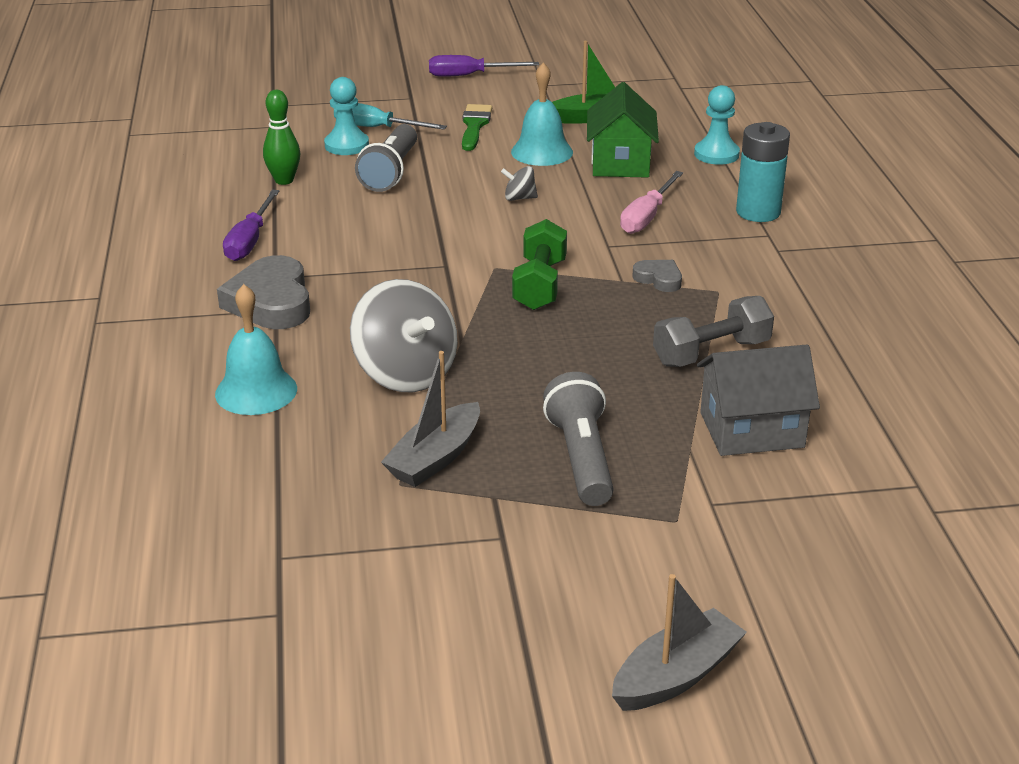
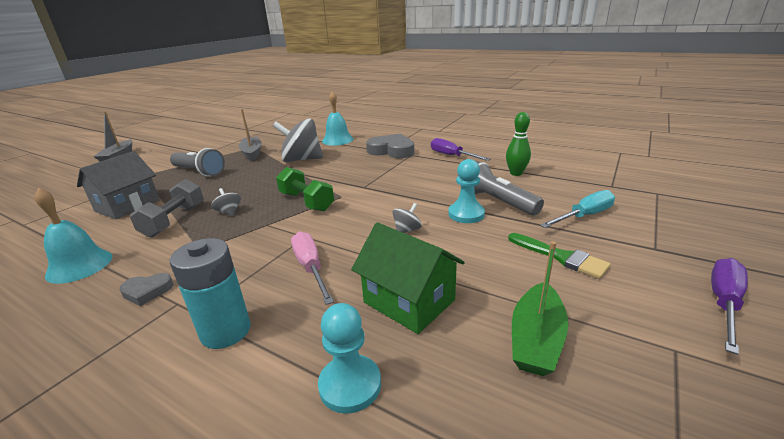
camera: 130 degrees right, 5 degrees down
turquoise pawn [324,77,369,155] -> turquoise pawn moved to [448,159,485,223]
turquoise bell [511,62,573,166] -> turquoise bell moved to [34,188,112,284]
grey heart [632,260,682,292] -> grey heart moved to [119,273,173,306]
none -> grey spinning top [211,188,241,216]

